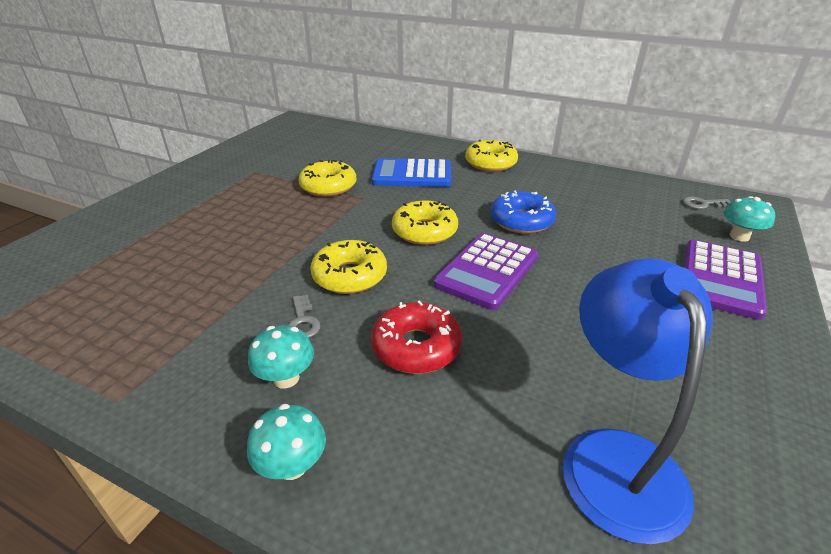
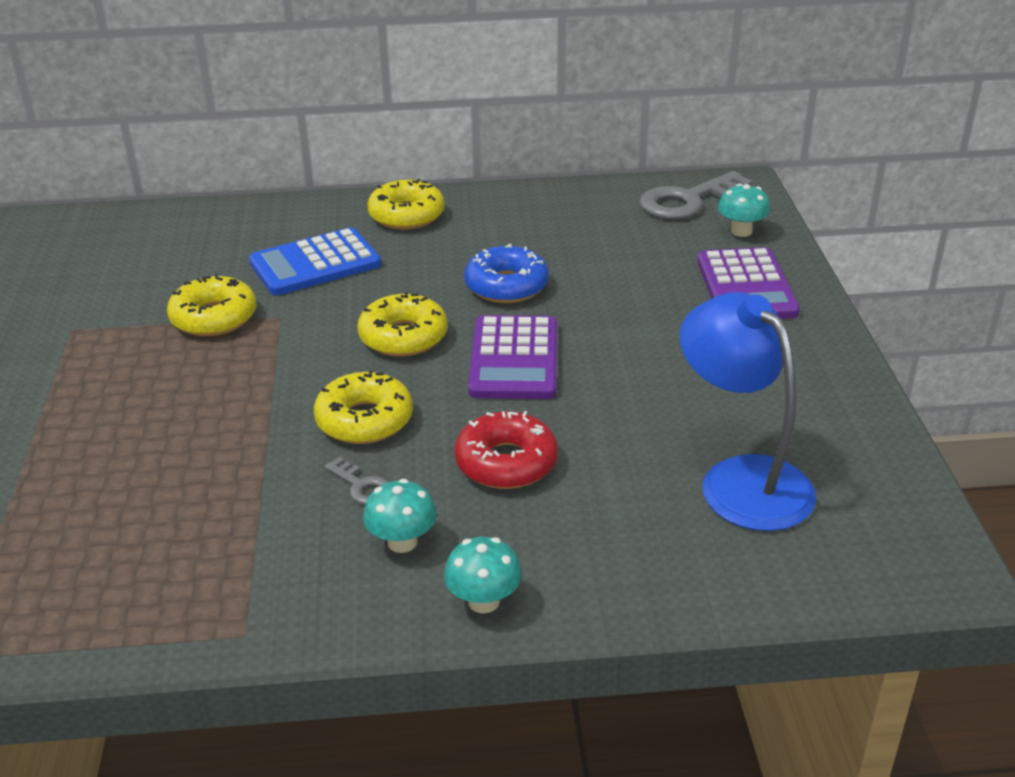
camera: 30 degrees left, 0 degrees up
grey key [683,197,730,209] -> grey key [639,171,752,219], size x2.10

